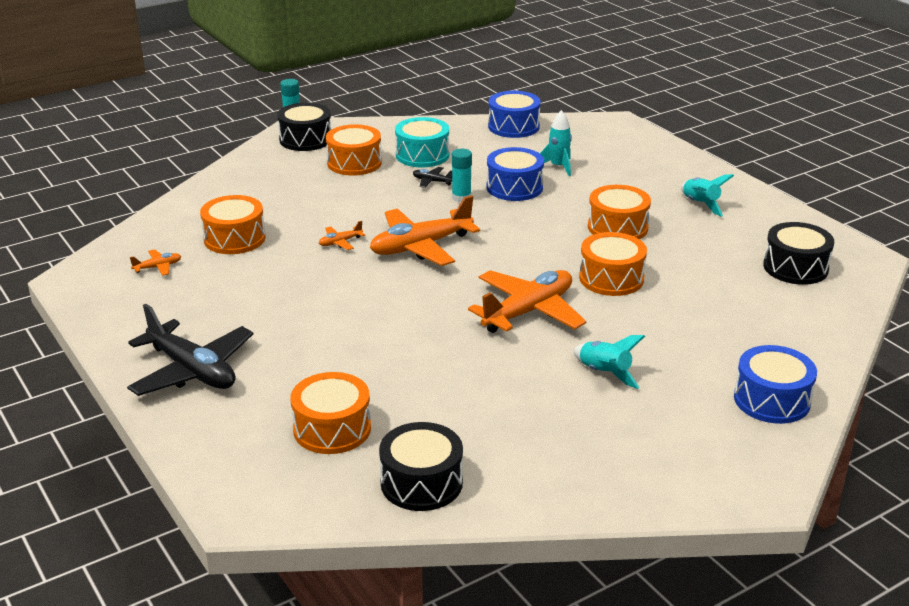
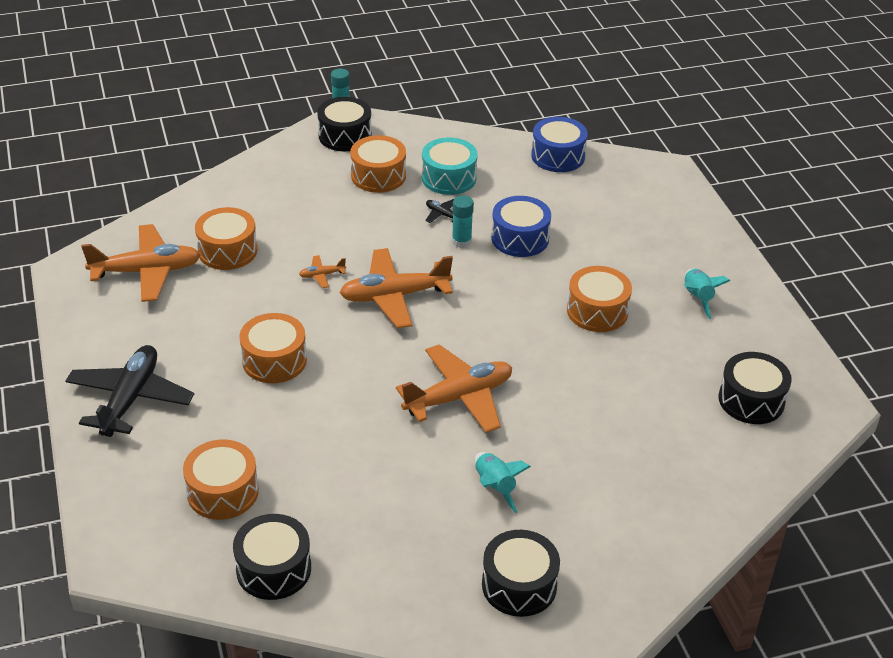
camera: 15 degrees right, 10 degrees up
black plane [127,304,253,396] -> black plane turned 135 degrees counterclockwise [66,345,194,437]
orange plane [130,249,181,276] -> orange plane [81,224,200,302], size x2.35
turquoise rocket [540,110,572,176] -> none
orange drum [579,232,647,296] -> orange drum moved to [240,313,307,383]
blue drum [734,345,817,424] -> none
none -> black drum [482,530,560,617]

